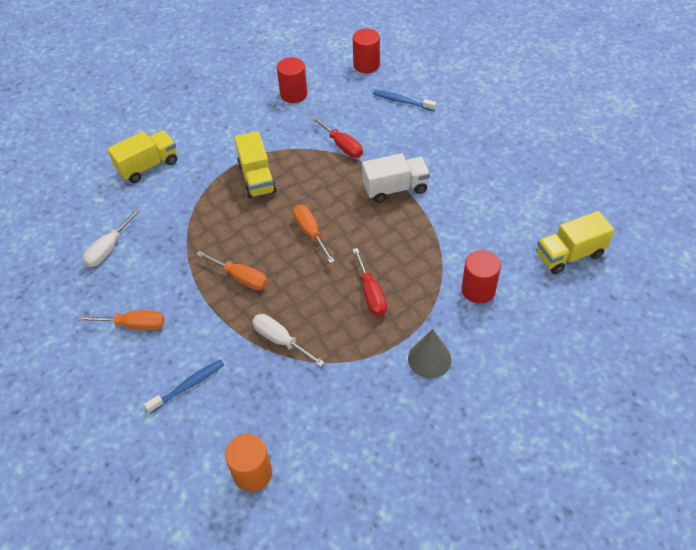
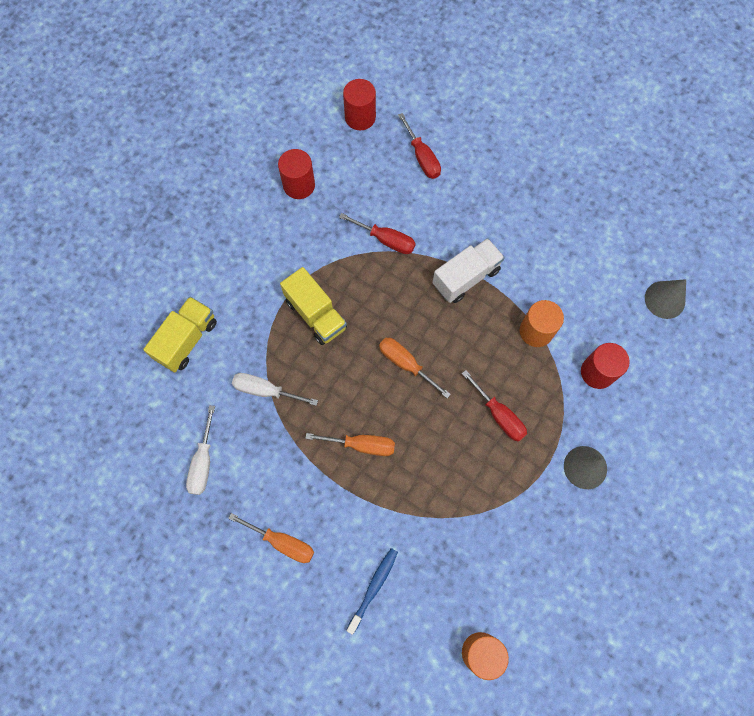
camera: 25 degrees left, 20 degrees up
orange screwdriver [78,310,164,330] -> orange screwdriver turned 45 degrees clockwise [228,513,314,563]
white screwdriver [252,314,325,367] -> white screwdriver moved to [232,373,318,406]
blue toothbrush [373,90,437,111] -> red screwdriver [398,113,441,179]
yellow truck [537,211,614,274] -> grey cone [645,279,686,319]
none -> orange cylinder [520,300,564,347]

